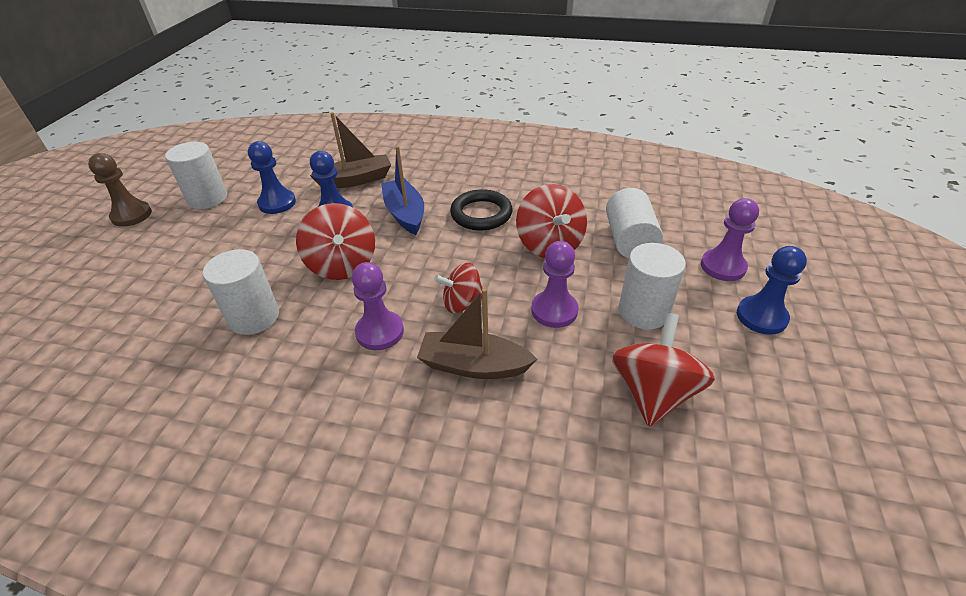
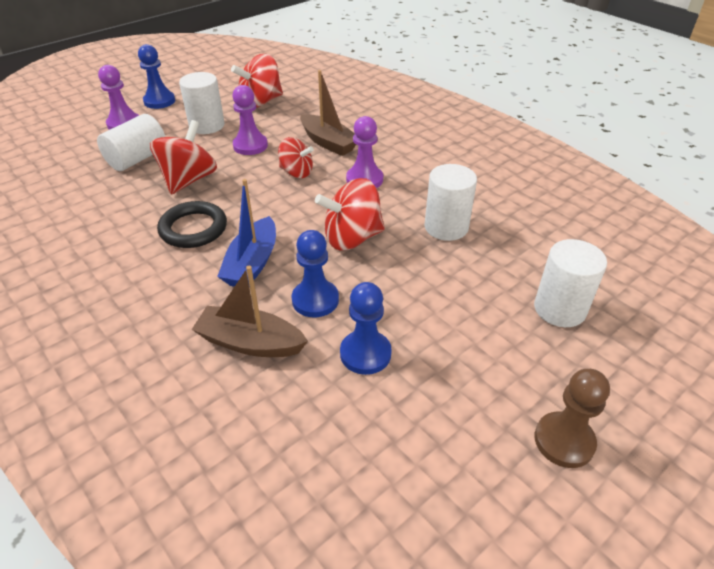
camera: 145 degrees left, 0 degrees up
white cylinder [165,142,227,209] -> white cylinder moved to [534,239,607,327]
red spinning top [296,203,375,280] -> red spinning top turned 120 degrees counterclockwise [315,178,385,251]

